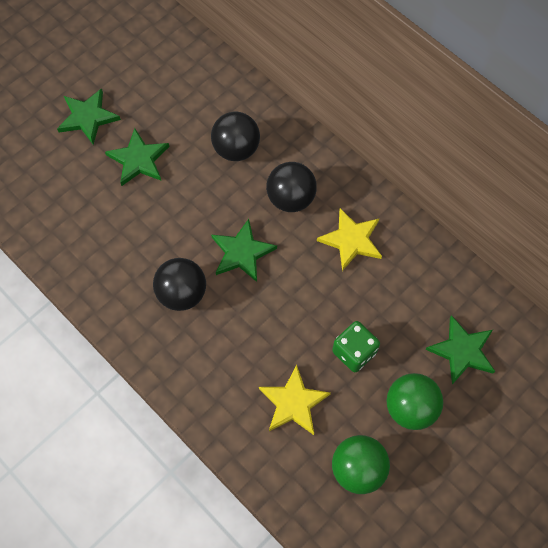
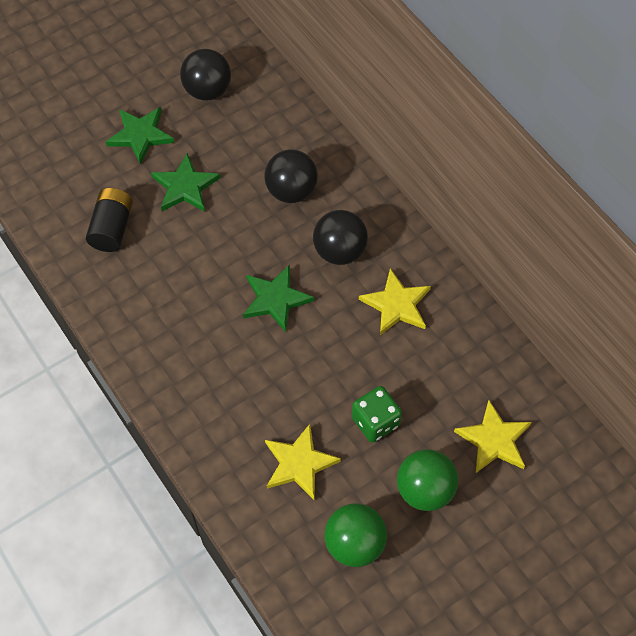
camera: 10 degrees right, 5 degrees down
black ball [153,258,206,311] -> black ball moved to [180,49,231,101]
green star [426,315,495,385] -> yellow star [454,400,532,473]
none -> black battery [86,188,133,252]

